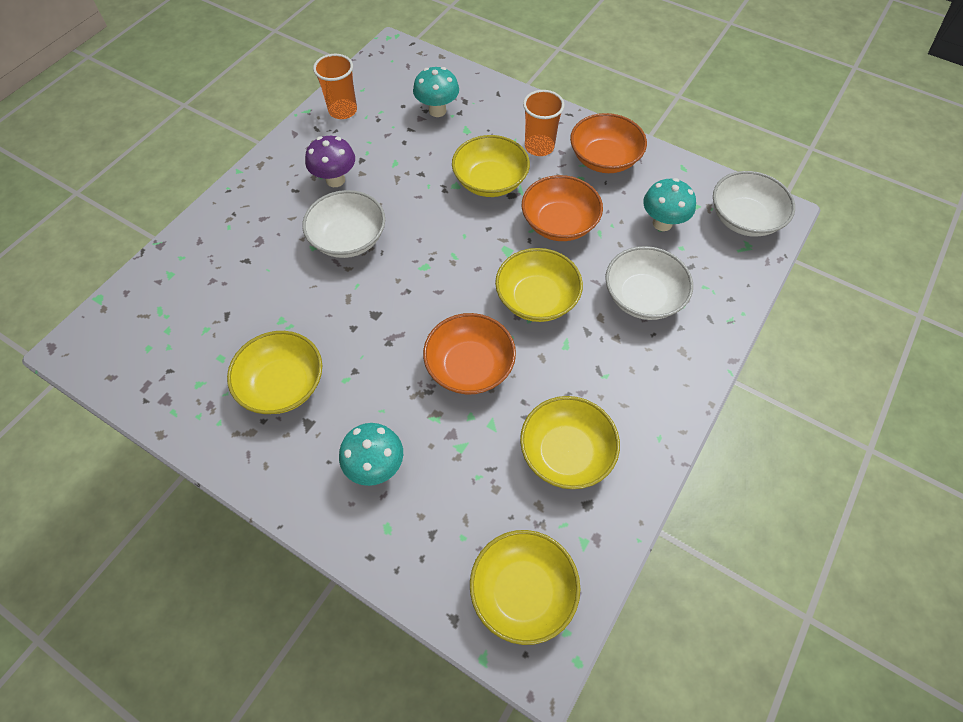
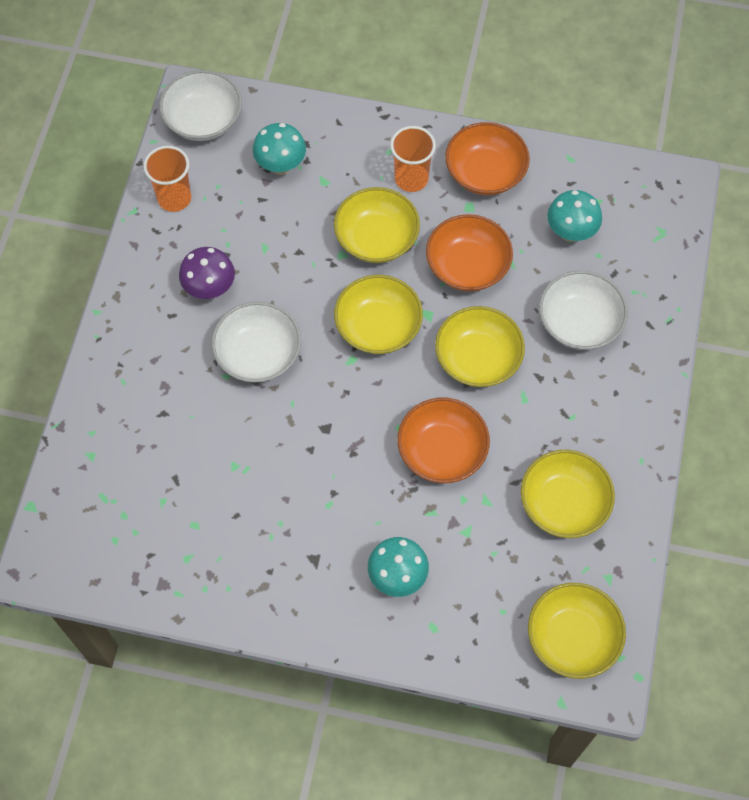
camera: 20 degrees left, 5 degrees up
yellow bowl [227,331,322,414] -> yellow bowl moved to [334,275,423,354]
white bowl [713,171,795,237] -> white bowl moved to [159,70,242,141]

